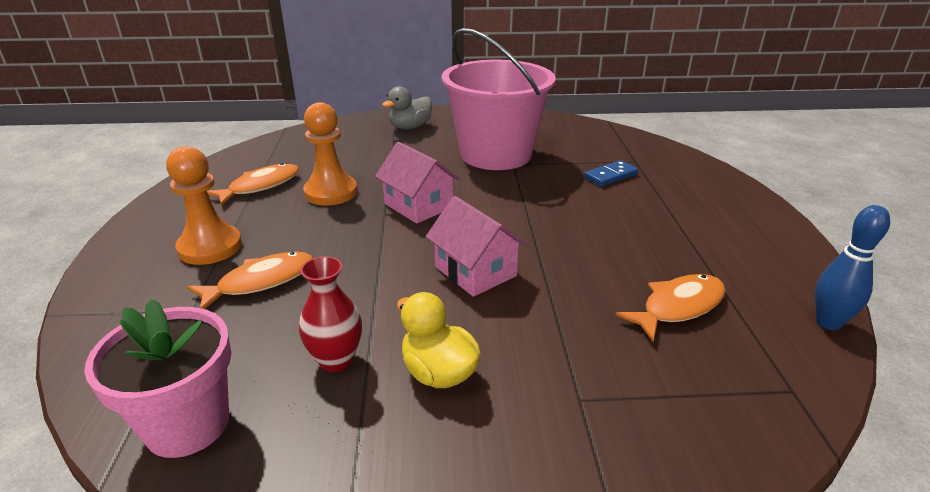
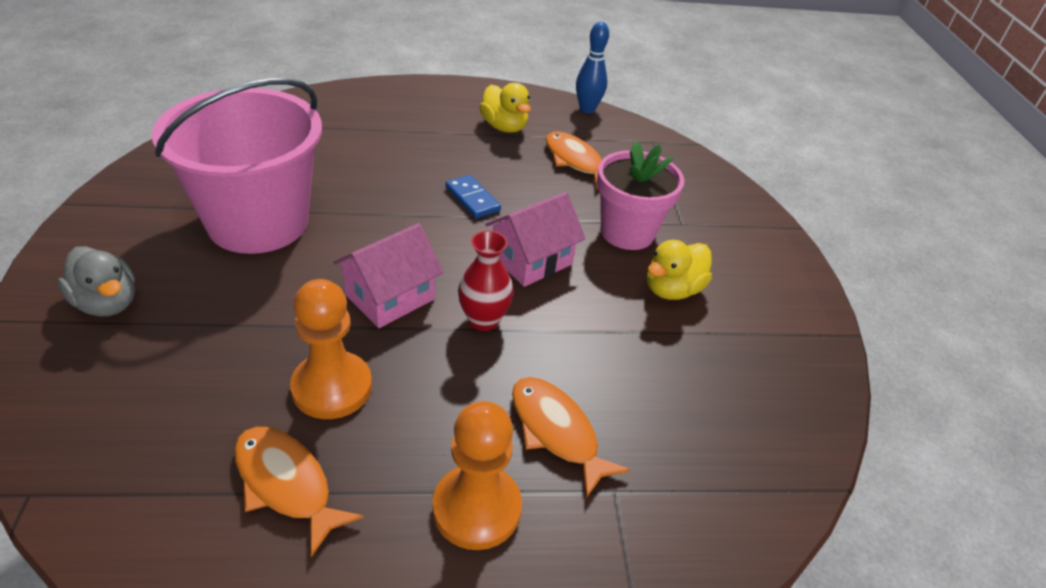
camera: 95 degrees left, 10 degrees up
pink flower pot [84,299,231,458] -> pink flower pot moved to [597,141,684,250]
red vase [299,256,362,372] -> red vase moved to [458,231,514,331]
blue domino [584,160,638,186] -> blue domino moved to [445,175,501,219]
none -> yellow duck [479,83,531,133]

